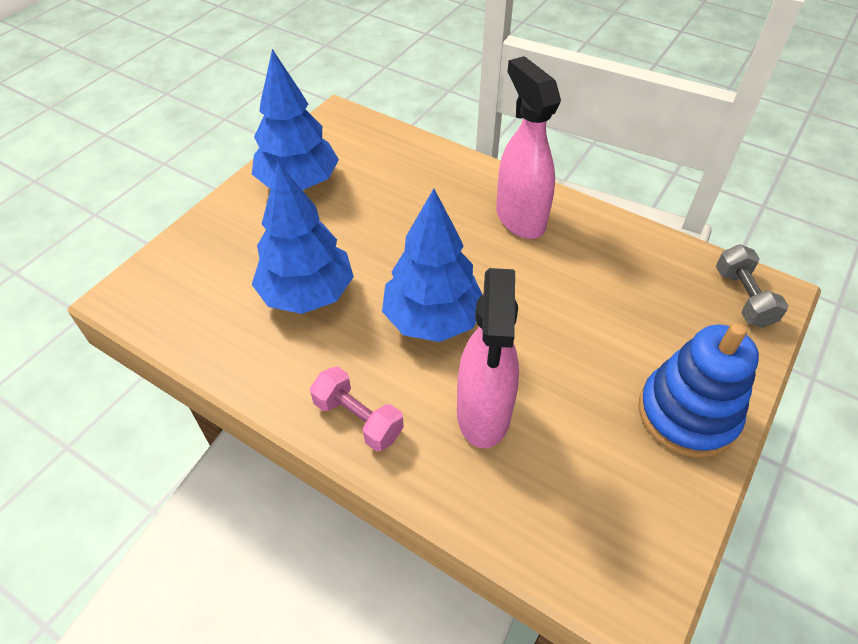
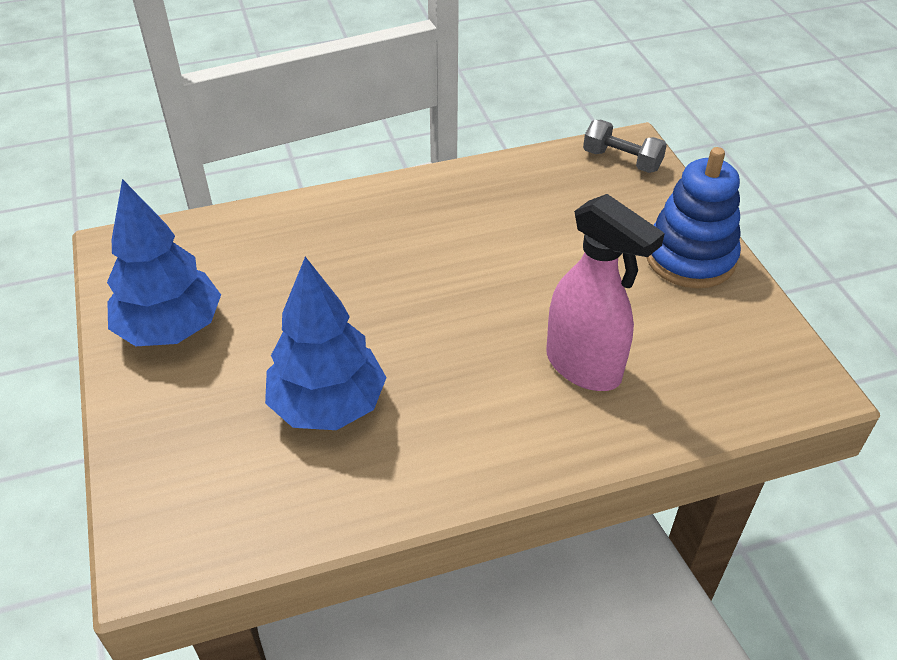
camera: 50 degrees left, 5 degrees down
pink dumbbell [310,366,404,451] -> none
blue tree [382,189,482,342] -> none
pink spray bottle [496,56,561,239] -> none

